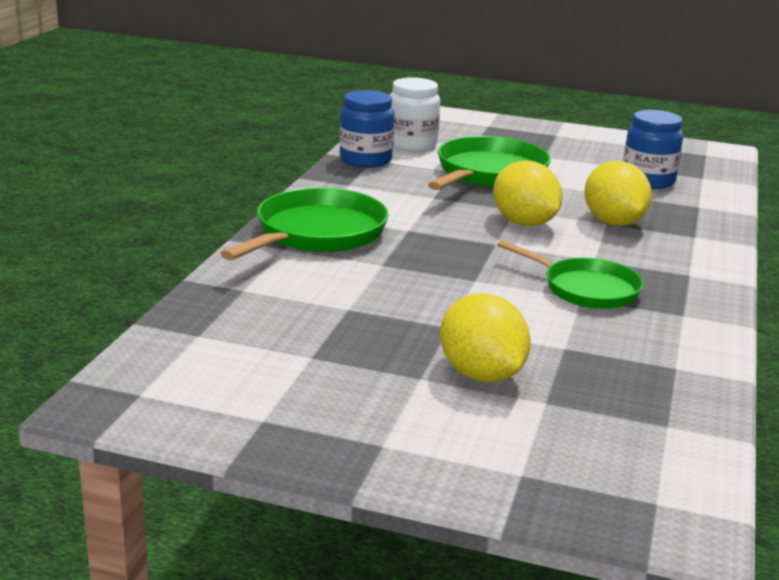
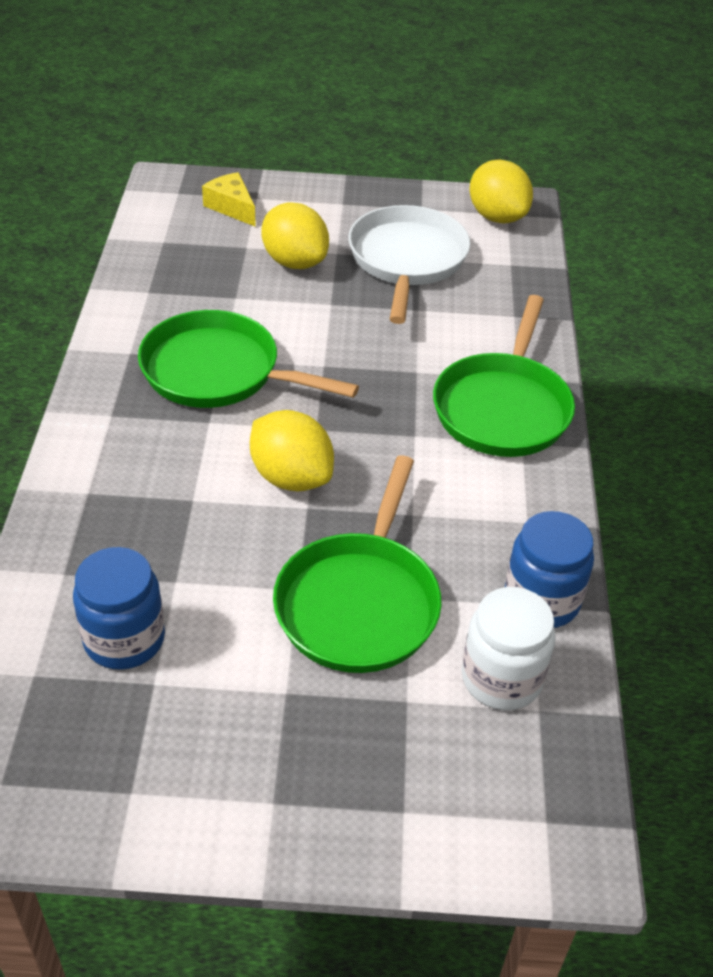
camera: 165 degrees right, 20 degrees up
green pan [497,240,643,309] -> green pan [138,310,359,408], size x1.50
yellow lemon [584,161,652,226] -> yellow lemon moved to [470,160,533,224]
none -> yellow cheese [202,172,256,227]
none -> white pan [348,205,470,324]

